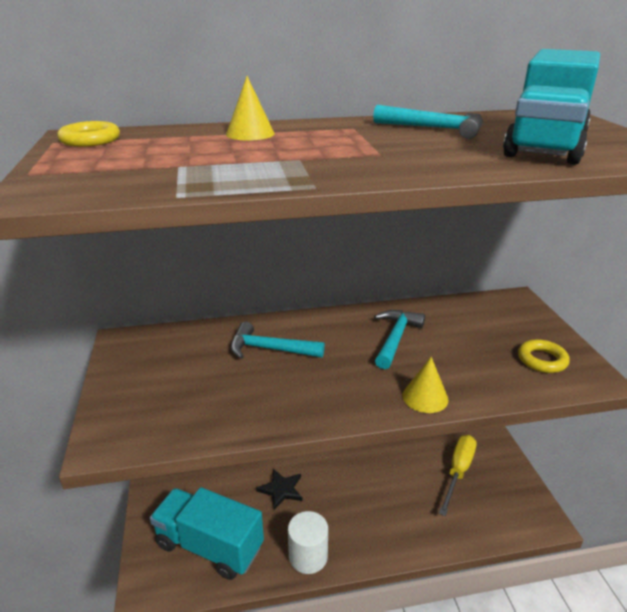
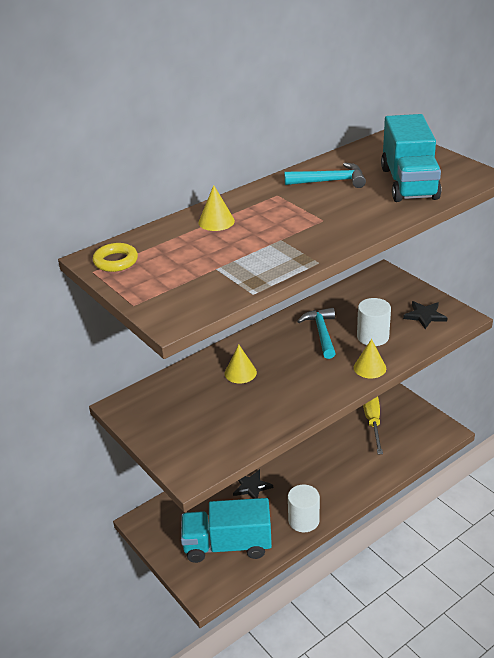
camera: 25 degrees left, 5 degrees up
turquoise hammer [231,322,325,359] -> yellow cone [224,344,257,383]
yellow ring [518,339,570,373] -> black star [403,301,447,329]
none -> white cylinder [357,298,391,346]

